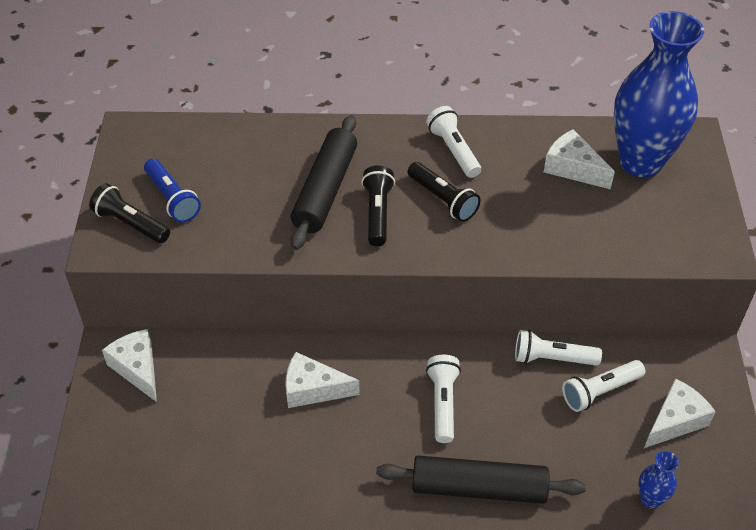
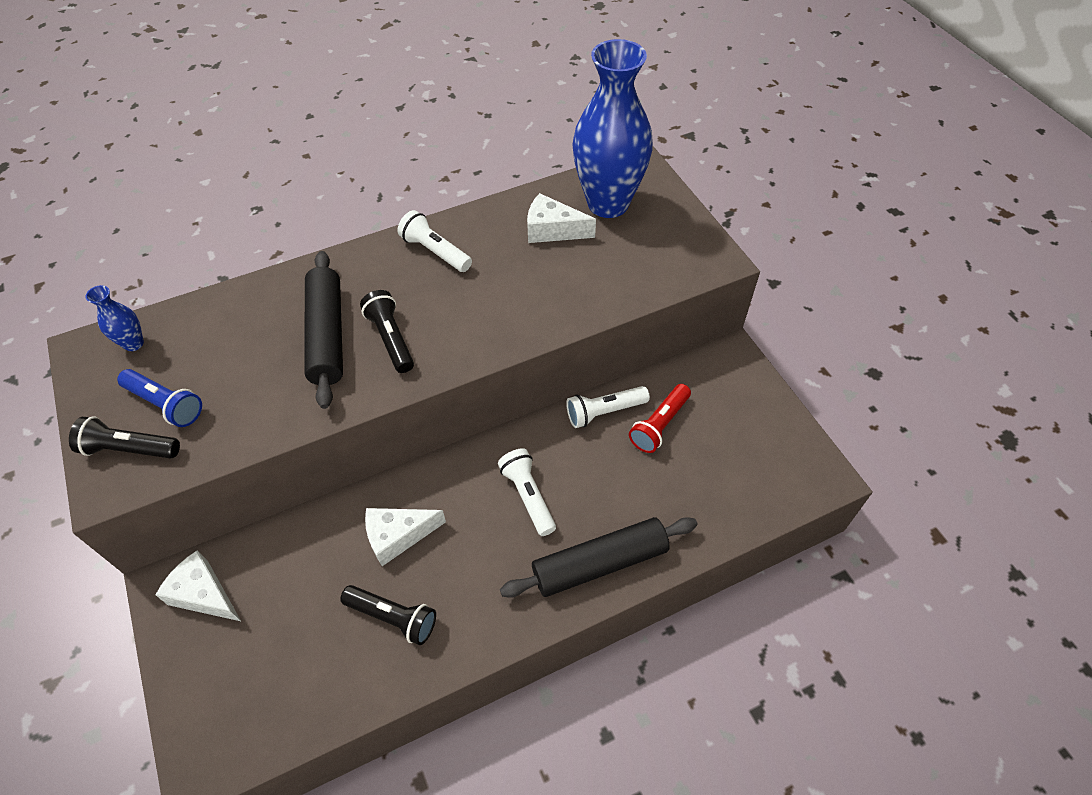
camera: 25 degrees left, 5 degrees up
black flashlight [408,162,481,222] -> black flashlight moved to [340,585,436,645]
white flashlight [562,360,645,412] -> red flashlight [629,384,691,453]
blue vase [638,451,679,509] -> blue vase moved to [85,285,144,351]
white cheese [644,378,716,448] -> none

